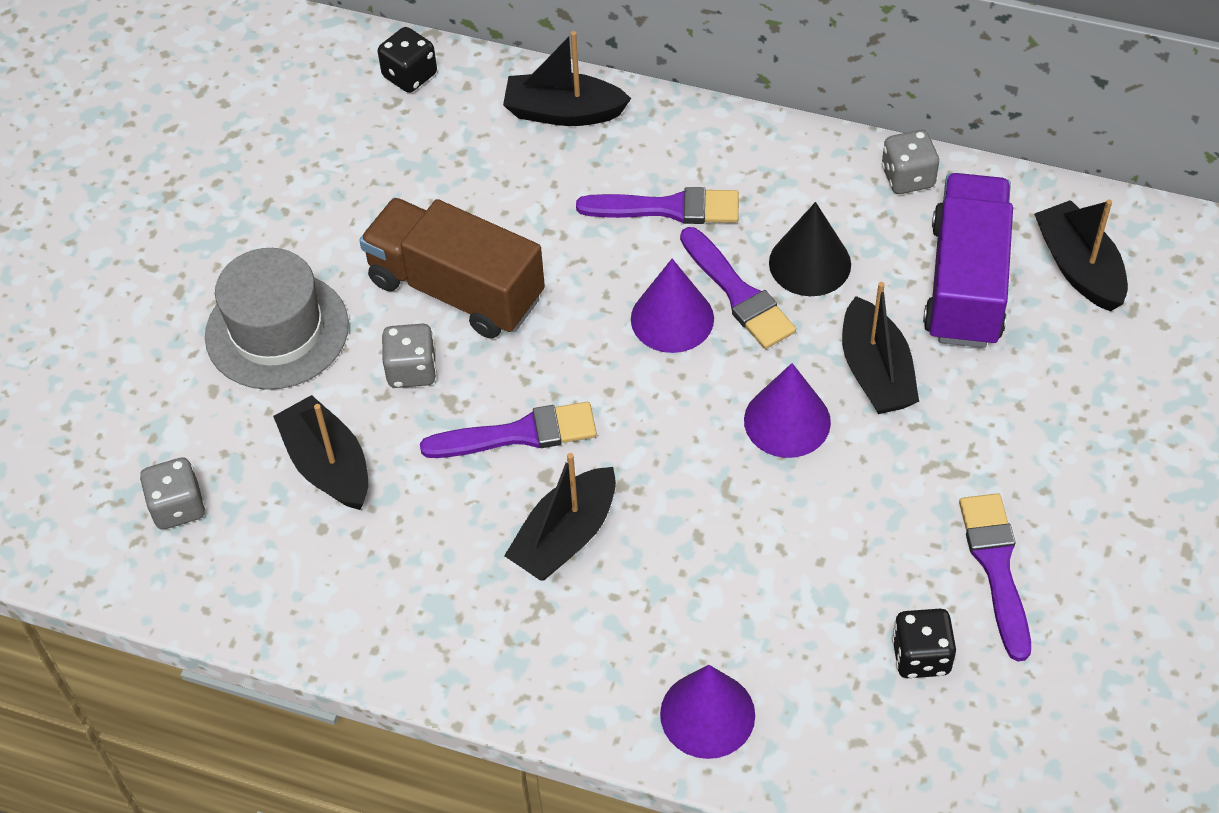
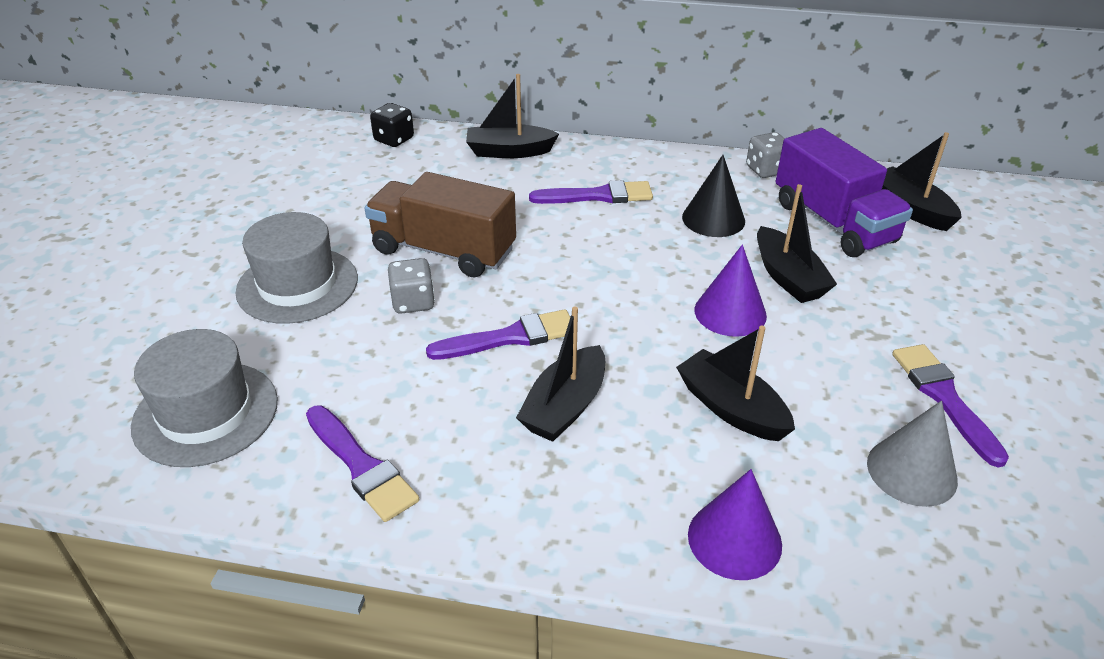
camera: 10 degrees left, 15 degrees down
grey dice [140,458,205,529] -> grey hat [131,329,278,467]
black boat [273,395,368,510] -> black boat moved to [676,326,795,441]
purple cone [631,259,714,353] -> none
purple brush [680,227,796,349] -> purple brush moved to [306,406,419,522]
black dice [892,609,956,678] -> grey cone [867,401,958,507]
purple truck [923,173,1013,348] -> purple truck turned 150 degrees clockwise [776,128,913,257]

